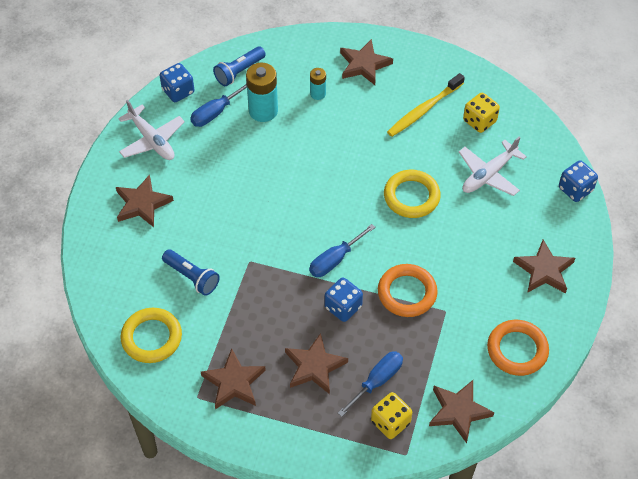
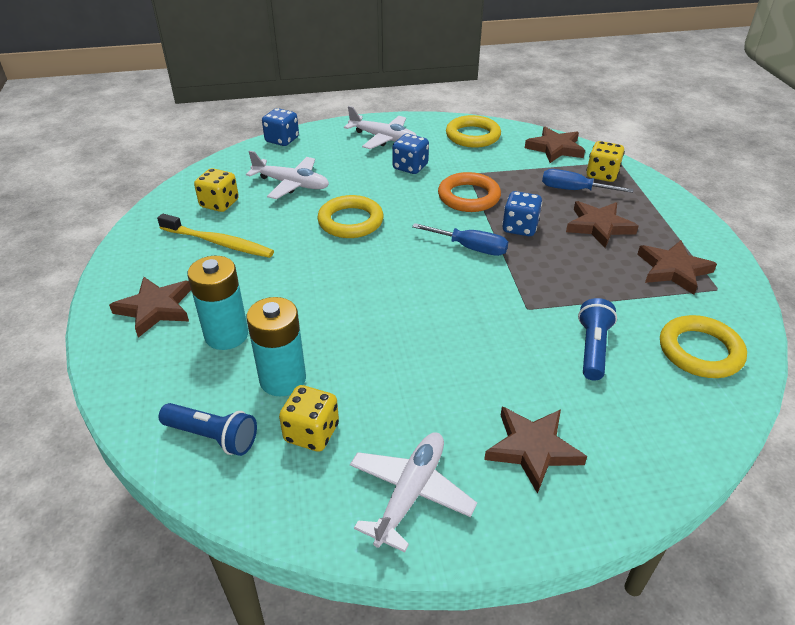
camera: 115 degrees left, 15 degrees down
blue dice [159,63,194,102] -> blue dice moved to [392,134,429,174]
blue screwdriver [190,83,247,127] -> yellow dice [279,385,339,452]
turquoise battery [310,68,326,100] -> turquoise battery [188,256,248,350], size x1.82
orange ring [487,320,549,376] -> yellow ring [446,115,501,148]
brown star [513,240,575,293] -> white plane [344,106,417,149]

